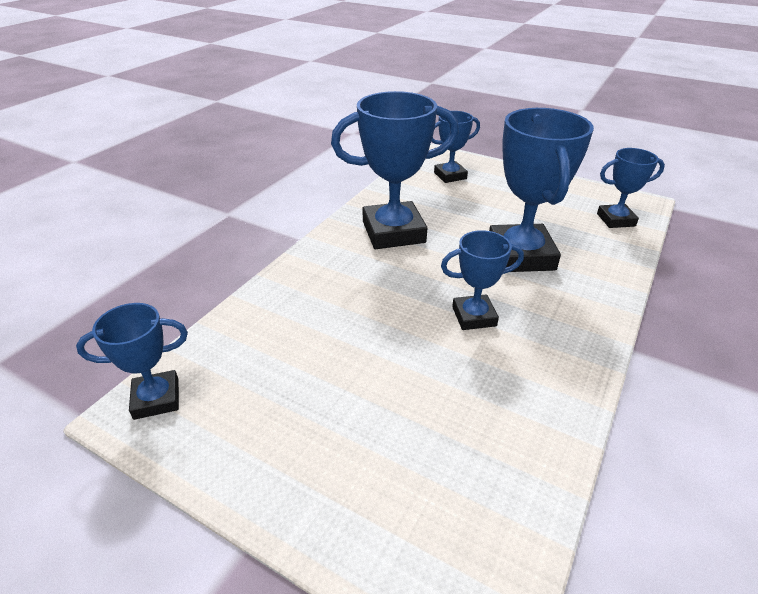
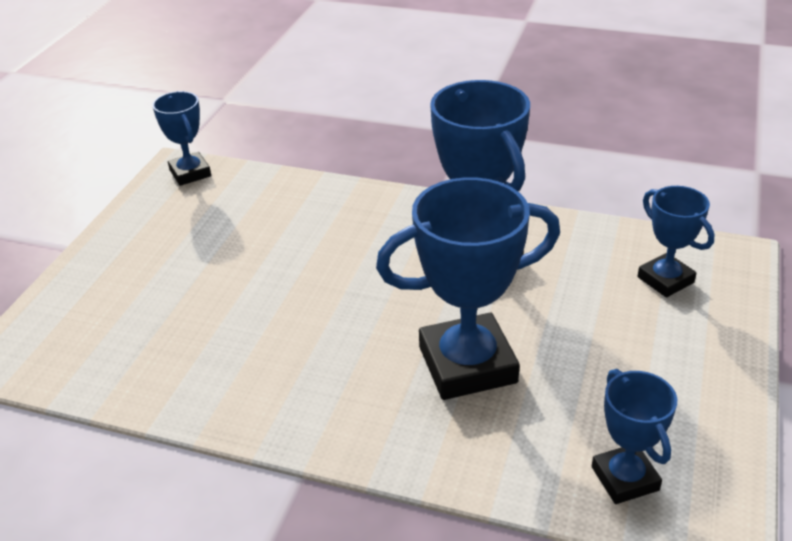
camera: 80 degrees right, 0 degrees up
blue trophy [441,230,524,330] -> none

